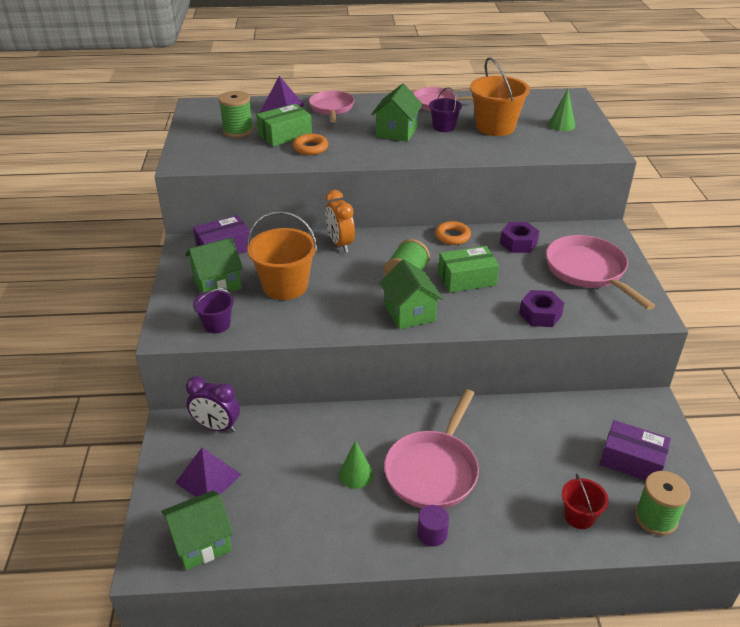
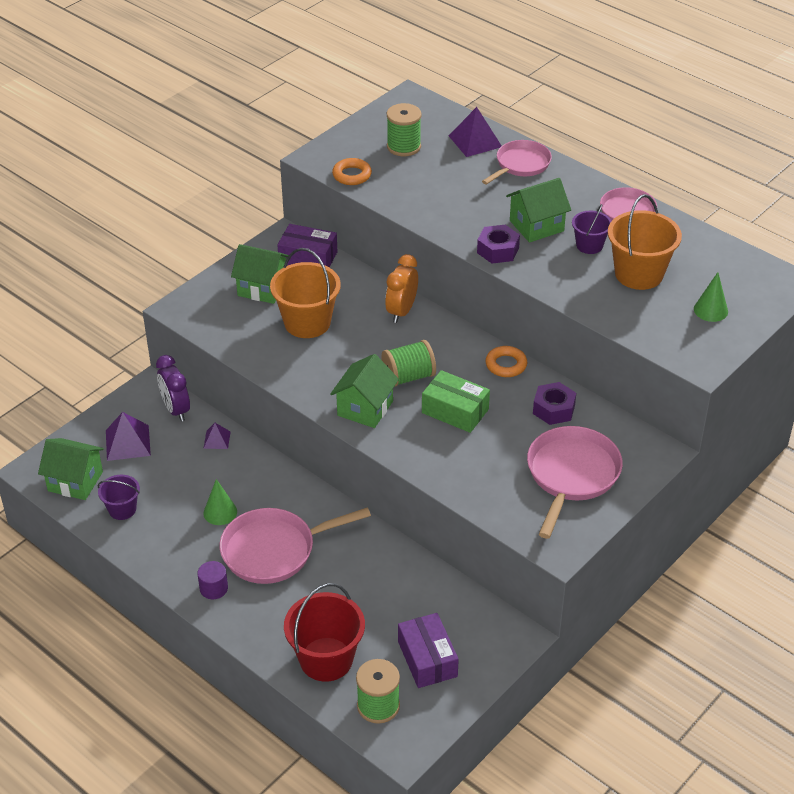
camera: 45 degrees right, 5 degrees up
purple bucket [193,288,234,333] -> purple bucket moved to [98,475,140,520]
green box [256,104,312,146] -> none
orange ring [293,134,328,155] -> orange ring moved to [332,158,372,185]
purple nut [519,290,564,327] -> purple nut moved to [477,225,520,264]
red bucket [562,474,609,529] -> red bucket [284,583,365,682], size x1.78
none -> purple pyramid [203,423,231,449]

